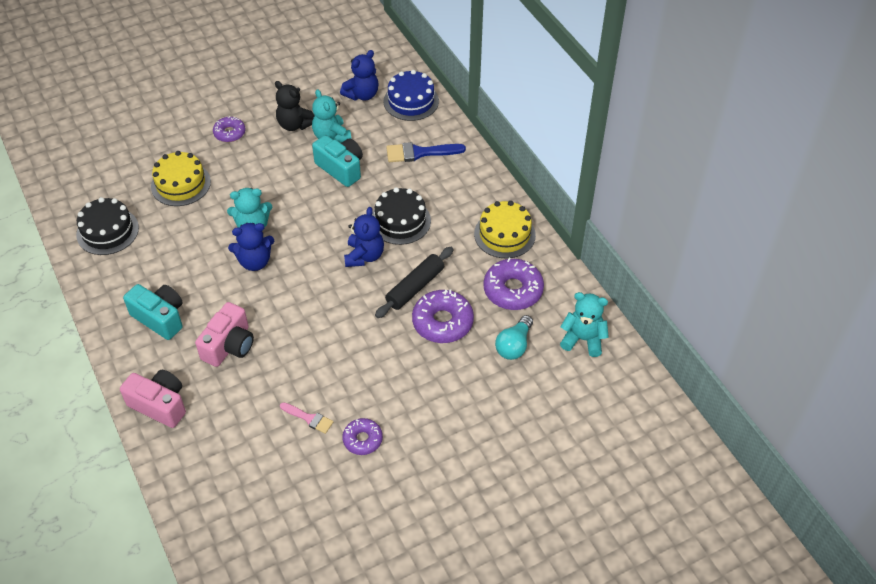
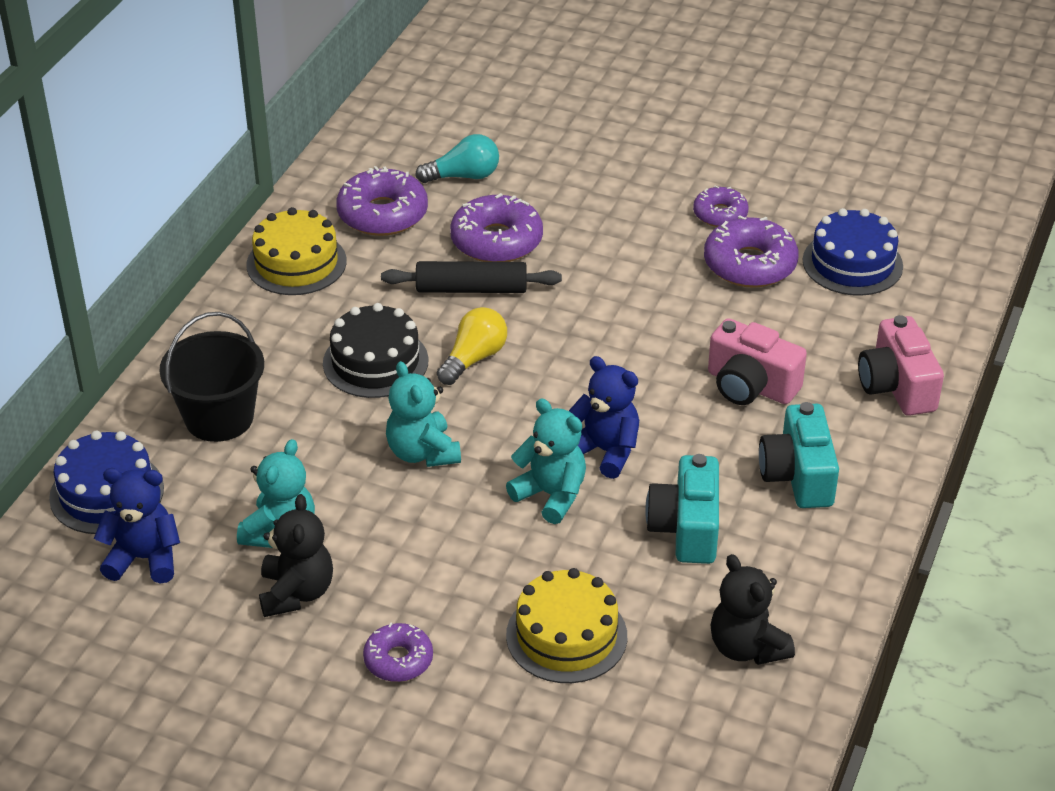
camera: 130 degrees left, 10 degrees down
black cake [76,197,139,255] -> black teddy bear [711,554,795,665]
pink camera [195,302,254,367] -> pink camera turned 135 degrees counterclockwise [708,318,807,405]
pink brush [280,402,333,434] -> purple donut [704,215,799,288]
turquoise camera [312,135,363,187] -> turquoise camera moved to [645,454,719,564]
blue teddy bear [344,207,384,267] -> yellow light bulb [437,307,507,385]
blue brush [386,142,466,162] -> black bucket [159,312,264,442]
turquoise teddy bear [560,292,609,357] -> turquoise teddy bear moved to [386,361,461,467]
none -> blue cake [803,208,903,296]

